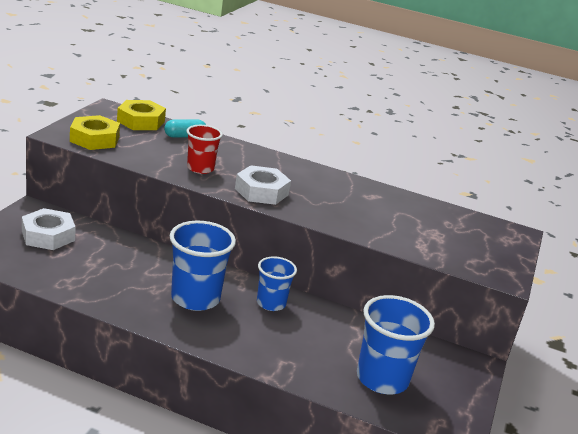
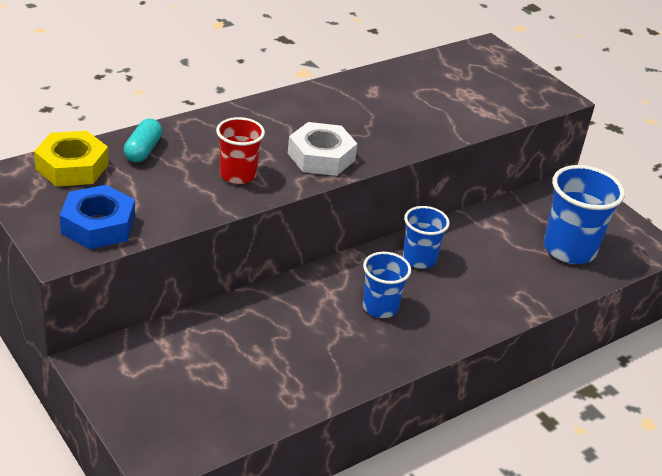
camera: 55 degrees left, 10 degrees up
white nut [22,208,76,250] -> none
yellow nut [70,115,120,150] -> blue nut [60,185,135,249]
blue cup [170,221,236,311] -> blue cup [363,252,411,318], size x0.62

